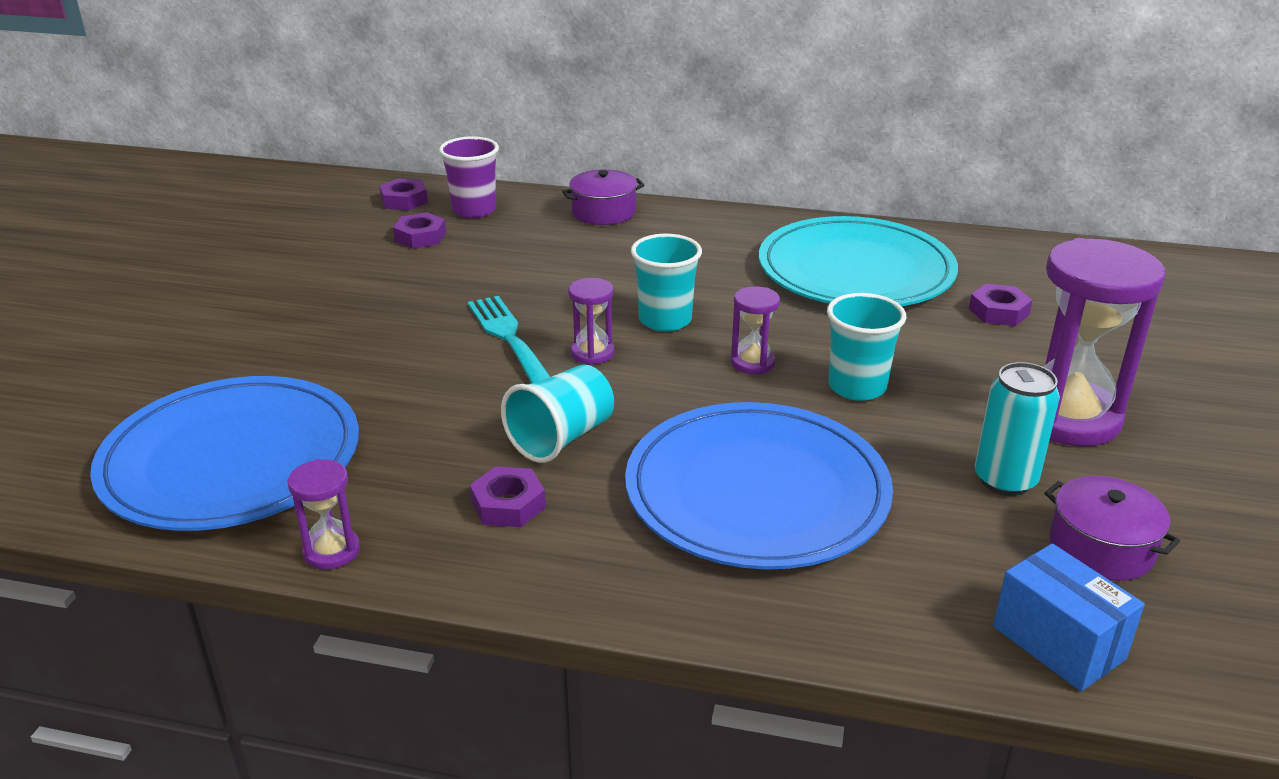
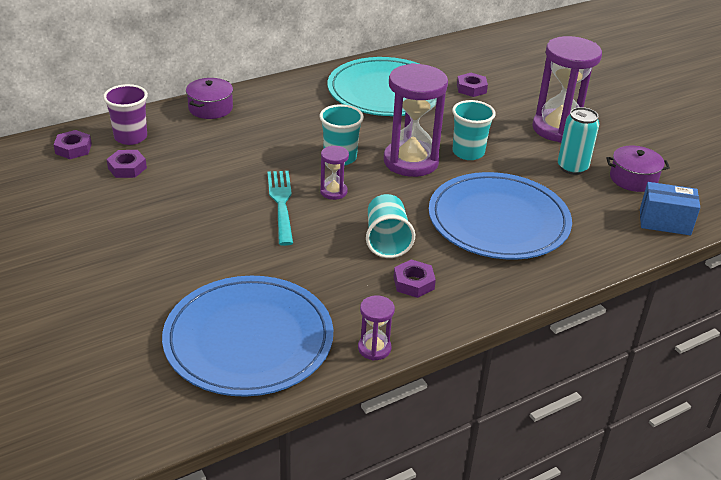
camera: 45 degrees left, 5 degrees up
turquoise fork [468,296,550,383] -> turquoise fork turned 60 degrees clockwise [267,171,293,246]
purple hourglass [731,286,780,374] -> purple hourglass [384,63,448,177], size x2.15

